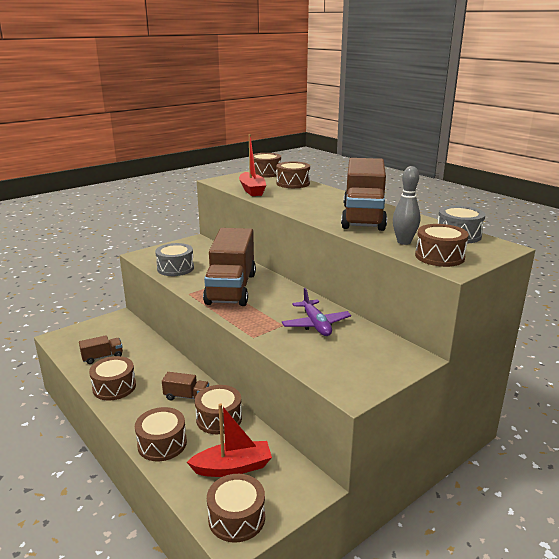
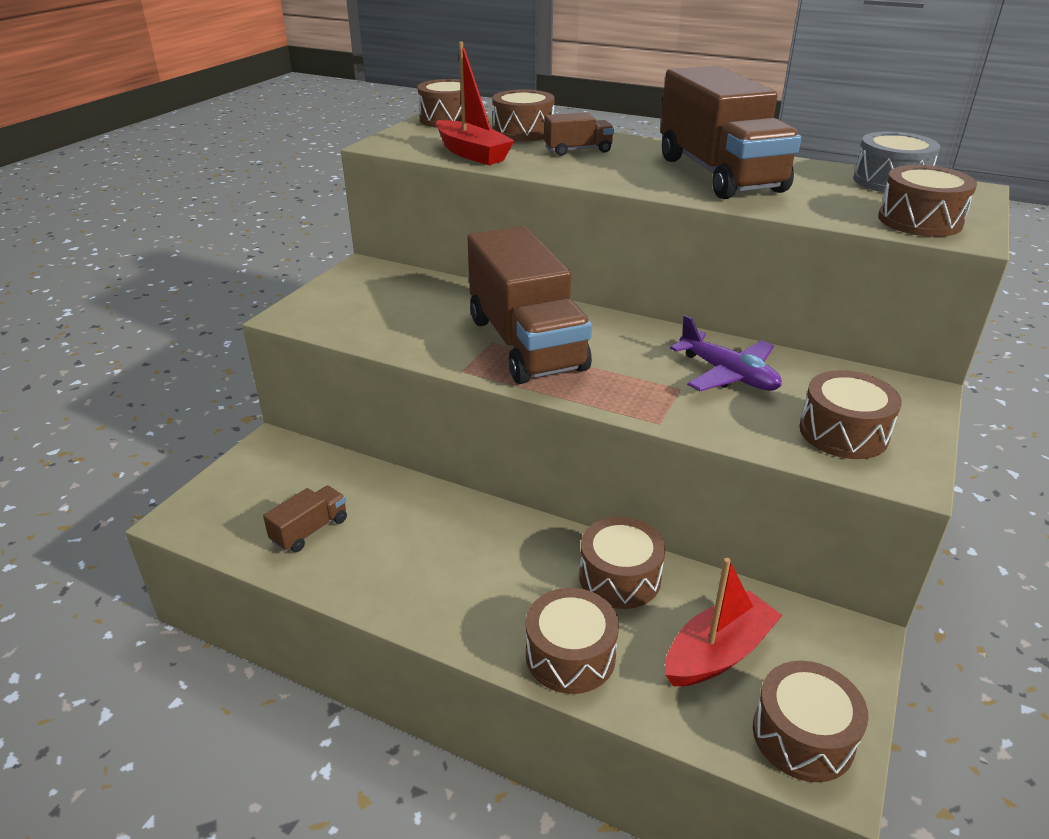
camera: 25 degrees left, 10 degrees up
brown drum [89,356,136,400] -> brown drum moved to [799,370,902,459]
grey drum [155,243,194,276] -> none
brown truck [162,372,209,400] -> brown truck moved to [544,112,614,156]
grey bowling pin [393,166,420,245] -> none

